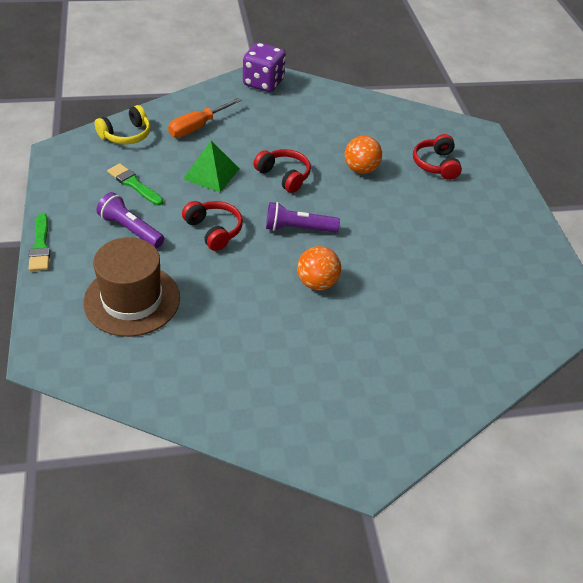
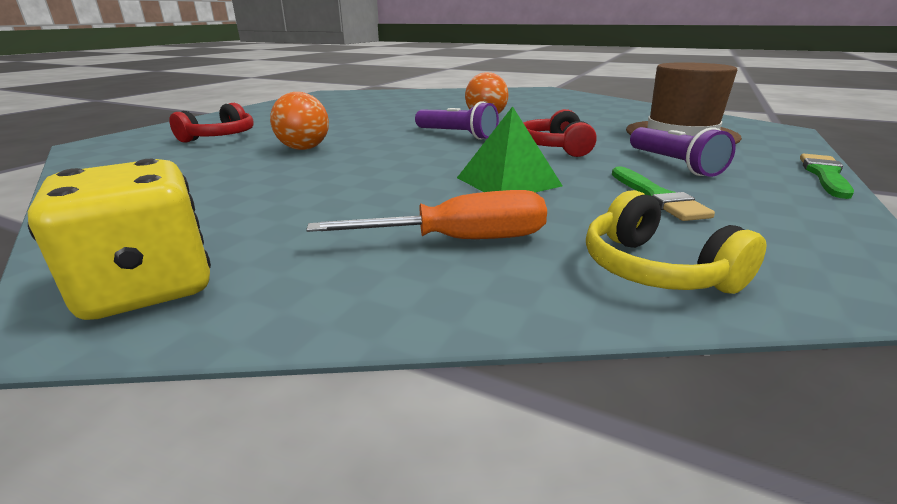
camera: 140 degrees left, 20 degrees down
yellow headphones [94,105,151,145] -> yellow headphones turned 120 degrees counterclockwise [586,190,767,294]
purple dice [243,43,286,92] -> yellow dice [28,159,211,320]
red headphones [253,149,311,193] -> none

